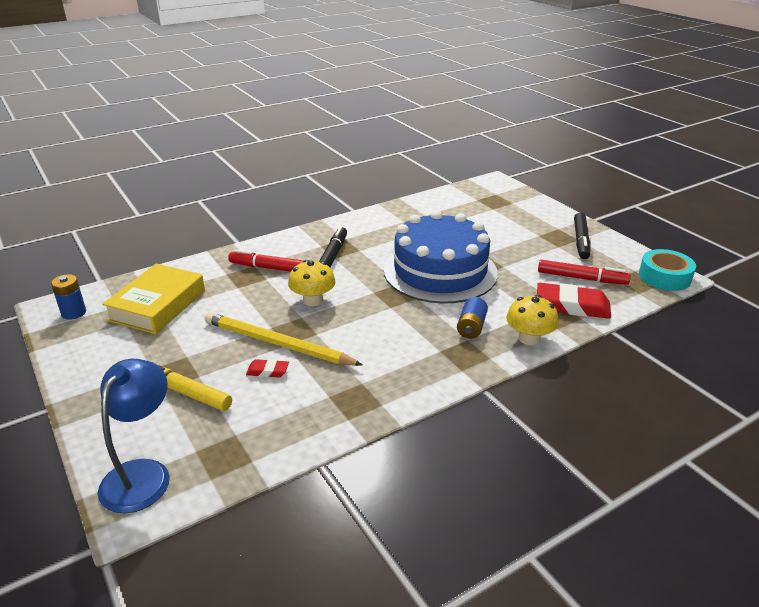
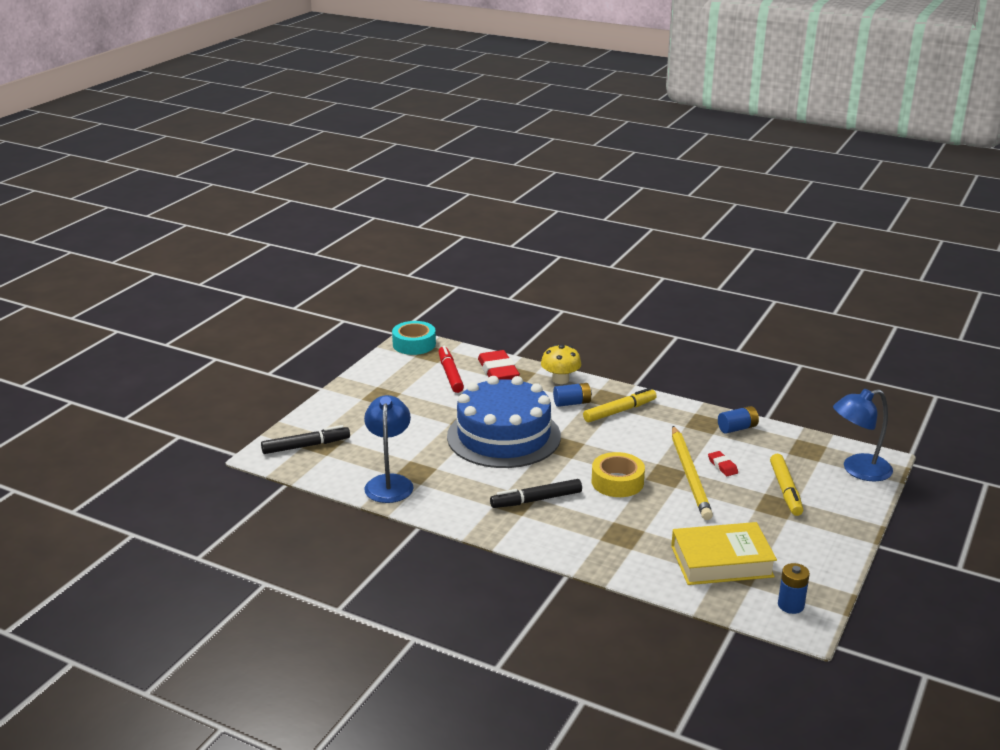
camera: 120 degrees left, 5 degrees down
red marker [228,249,304,272] -> none
yellow mushroom [288,260,336,306] -> yellow tape [592,452,645,497]
black marker [574,213,590,259] -> black marker moved to [261,425,350,454]
none -> blue lamp [364,395,414,503]
none -> yellow marker [583,388,657,422]
none -> blue battery [718,406,759,434]

